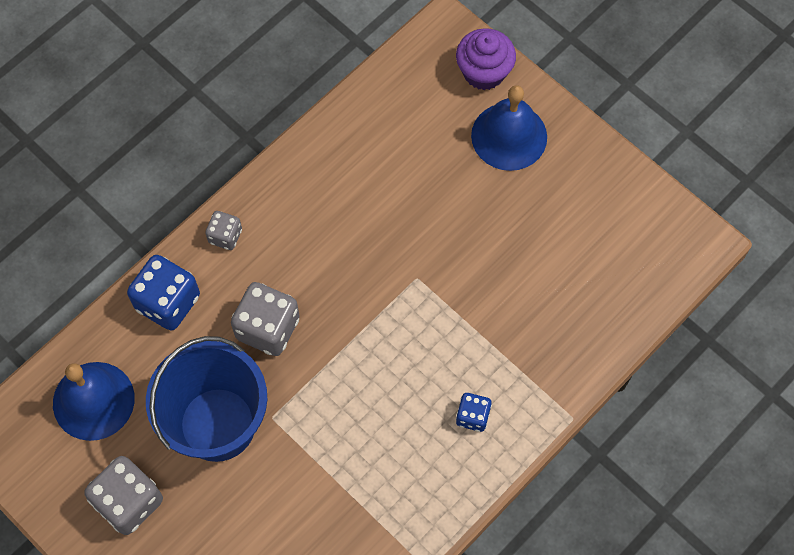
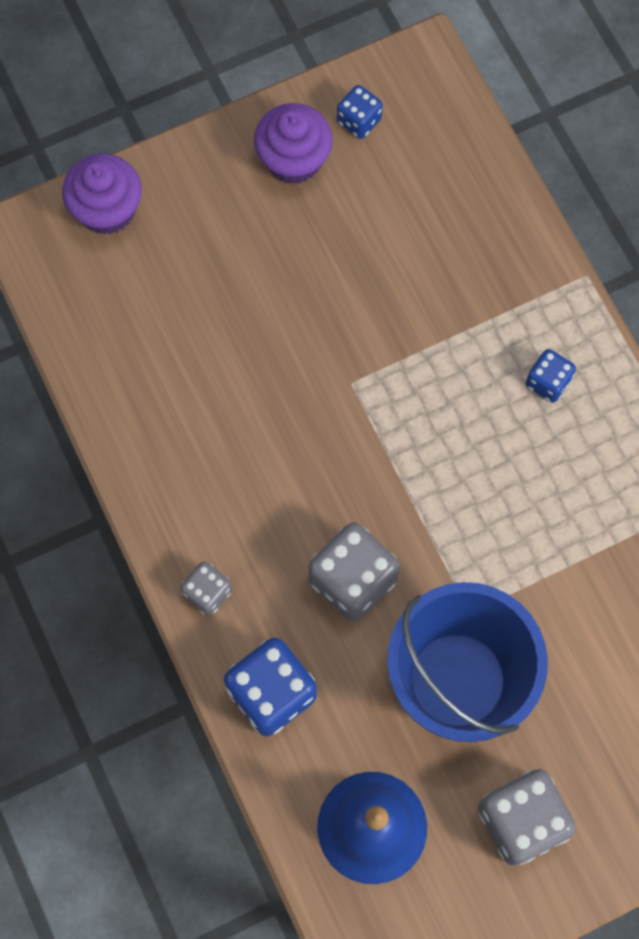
camera: 70 degrees left, 5 degrees up
blue bell [471,85,547,171] -> none
none -> purple cupcake [254,103,333,184]
none -> blue dice [337,85,383,139]

